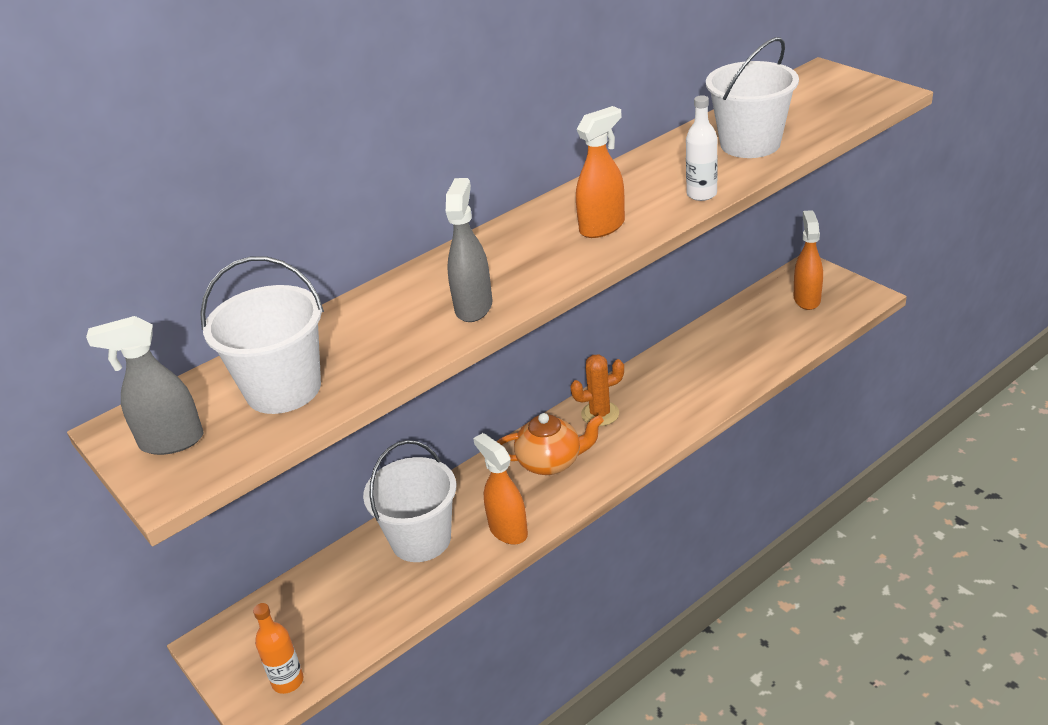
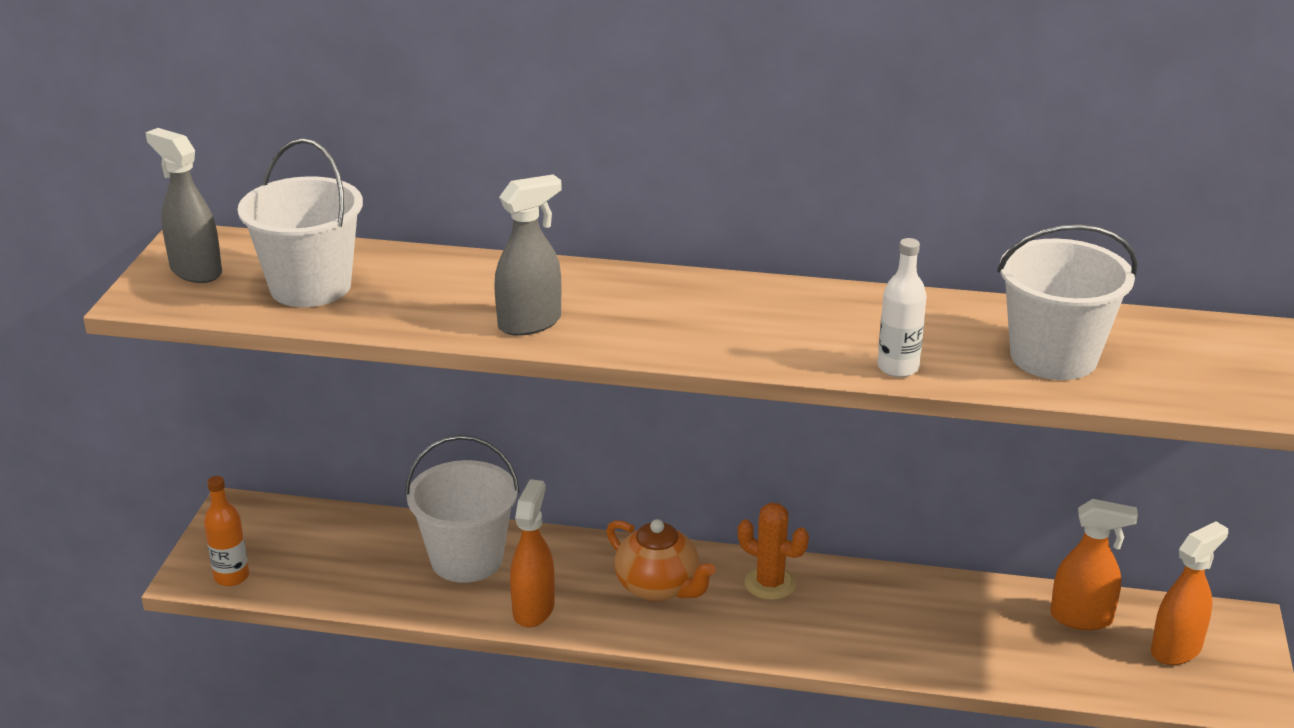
camera: 45 degrees right, 5 degrees down
orange spray bottle [576,106,625,238] -> orange spray bottle moved to [1050,499,1138,630]

